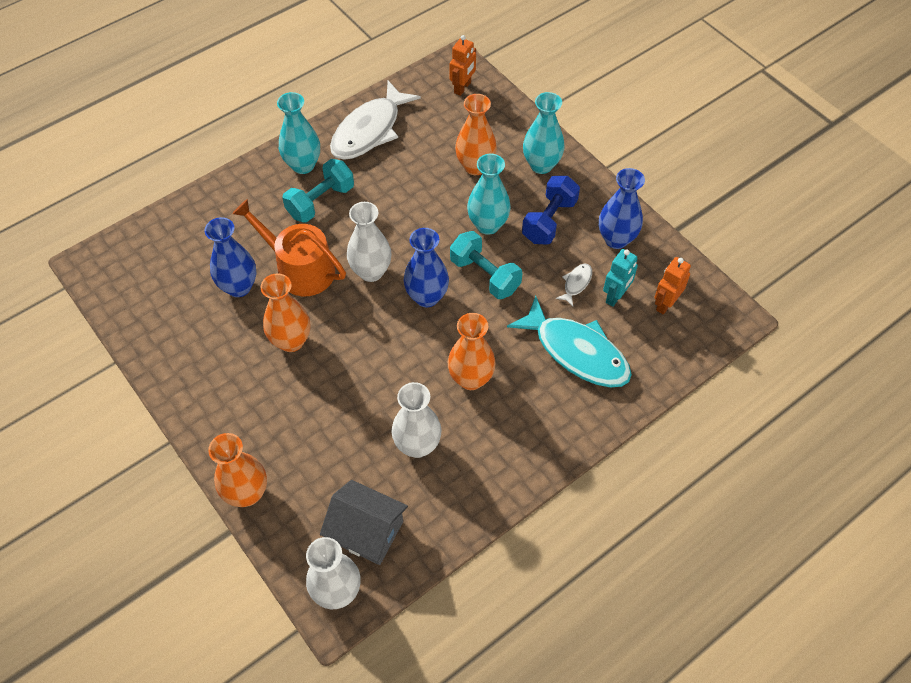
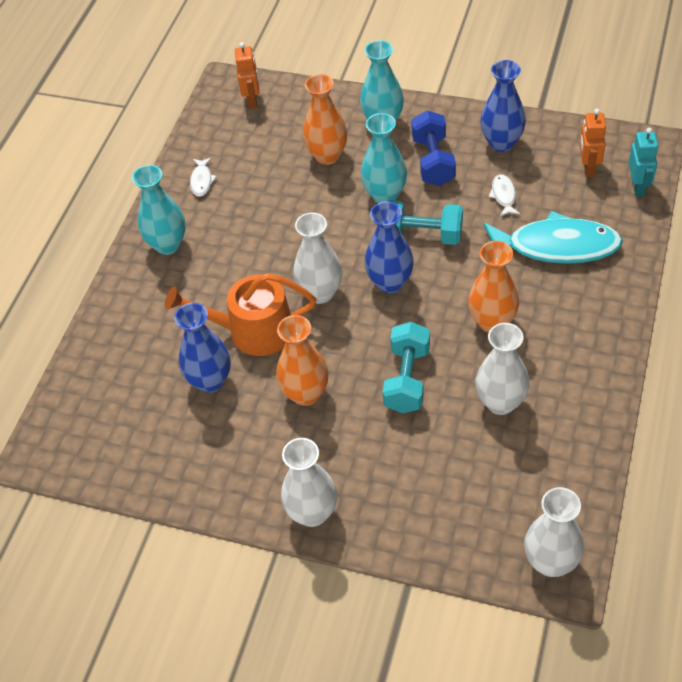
camera: 30 degrees left, 5 degrees down
orange vase [208,433,267,507] -> none
turquoise dumbbell [282,159,354,223] -> turquoise dumbbell moved to [383,322,430,413]
grey house [320,480,408,565] -> none
white fish [330,81,421,160] -> white fish [190,158,217,197], size x0.42
turquoise robot [603,249,638,307] -> turquoise robot moved to [629,128,658,196]
none -> white vase [281,438,337,527]

